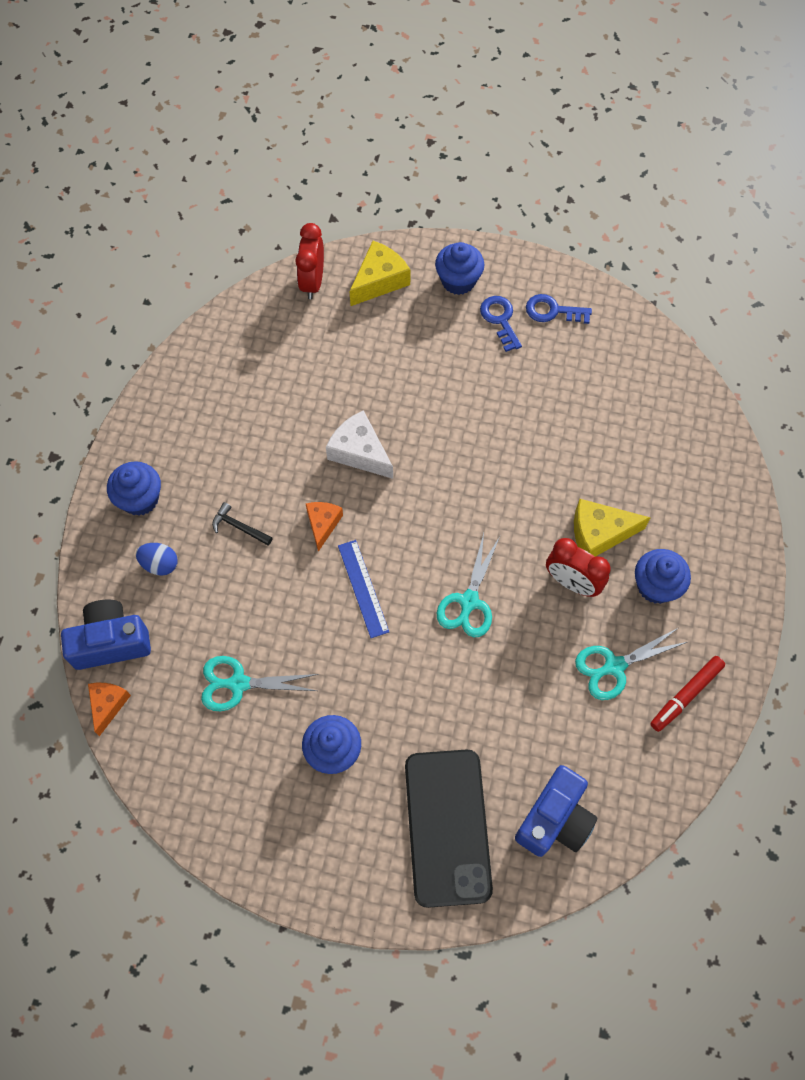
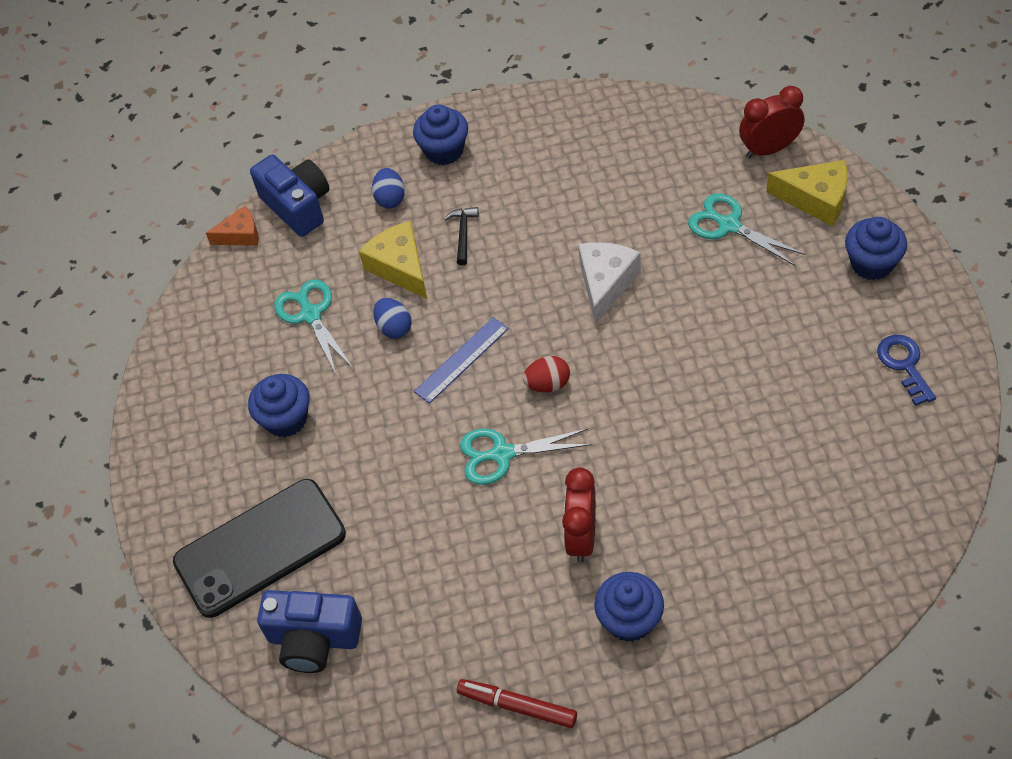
camera: 70 degrees right, 10 degrees down
orange cheese [306,502,343,552] -> none
blue key [480,296,522,352] -> none
yellow cheese [574,499,651,557] -> yellow cheese moved to [359,221,427,299]
turquoise scissors [575,628,687,700] -> turquoise scissors moved to [688,193,805,266]
none -> blue egg [373,298,412,339]
none -> red egg [523,356,570,392]

